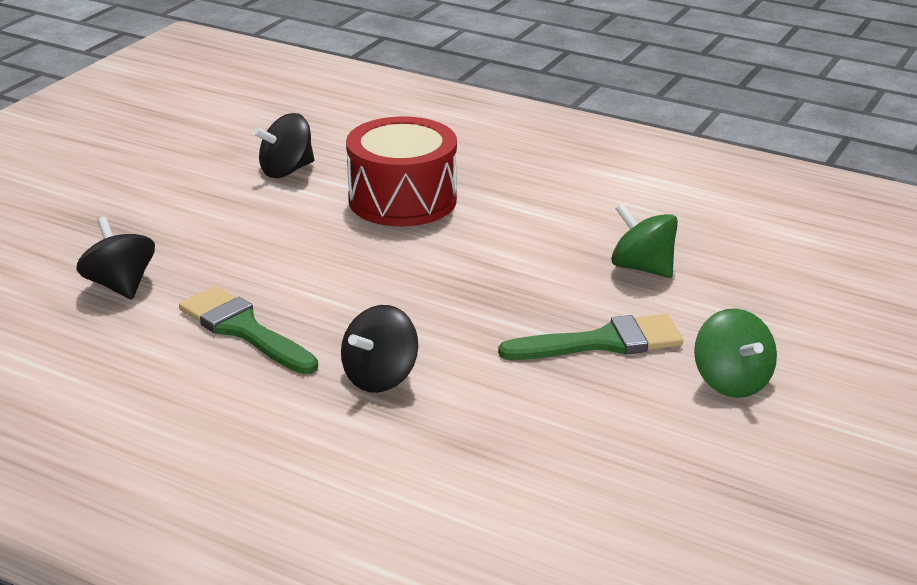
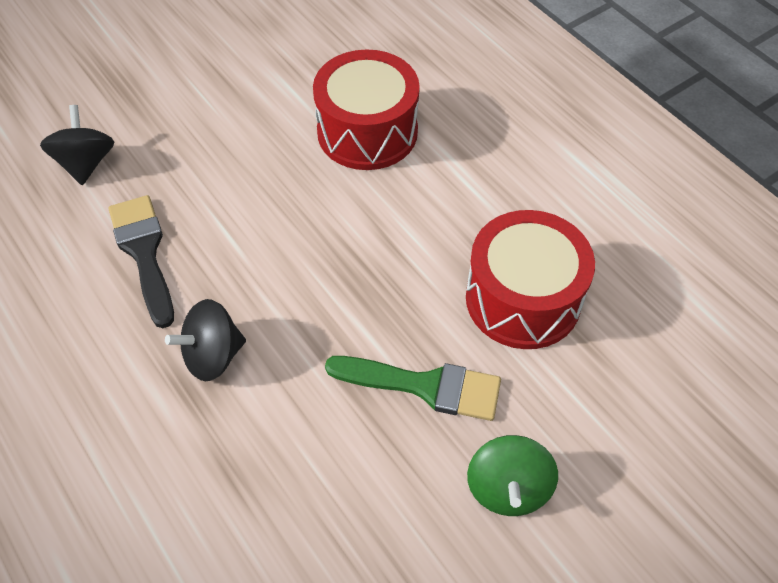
camera: 25 degrees right, 25 degrees up
green brush [179,286,318,374] -> black brush [109,195,174,328]
black spinning top [253,113,314,178] -> none
green spinning top [611,204,678,278] -> red drum [466,210,595,349]

